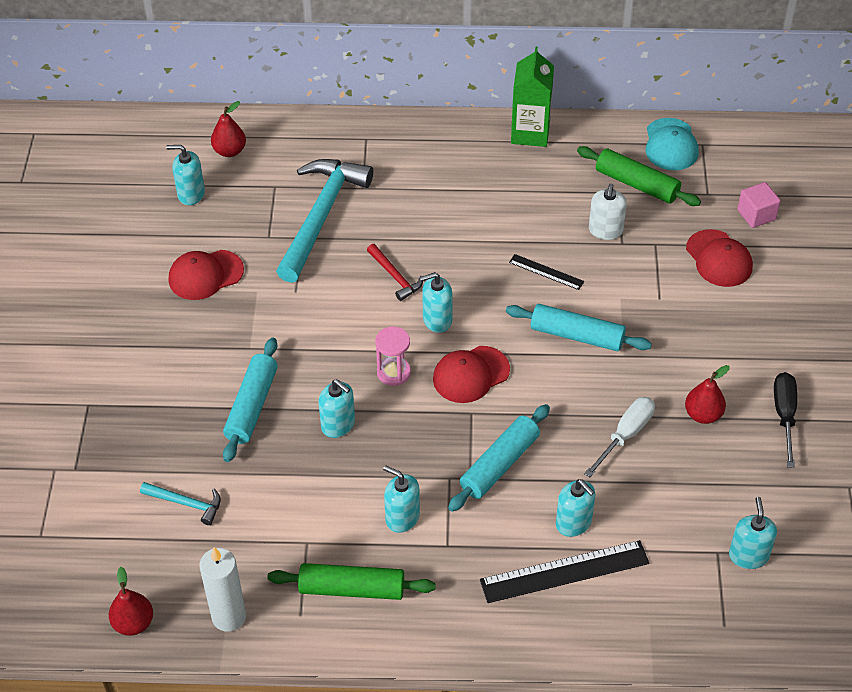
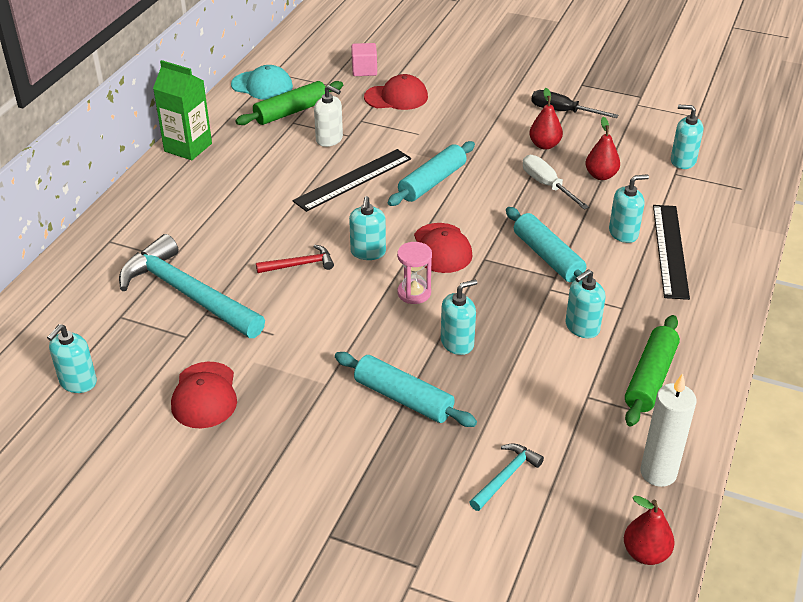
camera: 70 degrees left, 10 degrees down
red pear [211,101,246,157] -> red pear moved to [585,117,620,180]
black ruler [509,254,584,290] -> black ruler [293,149,411,212], size x1.89

